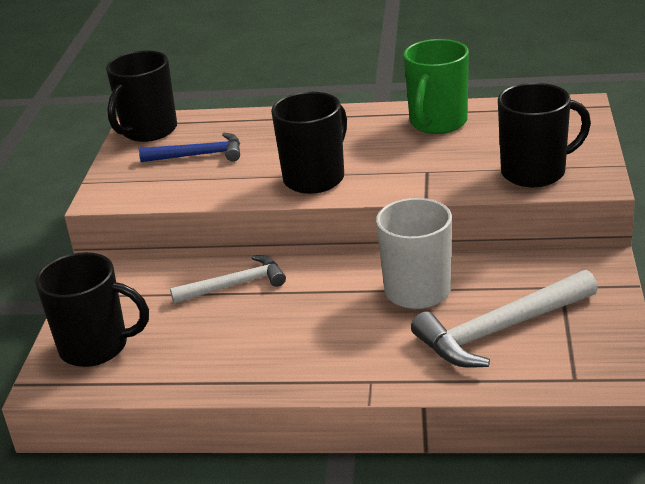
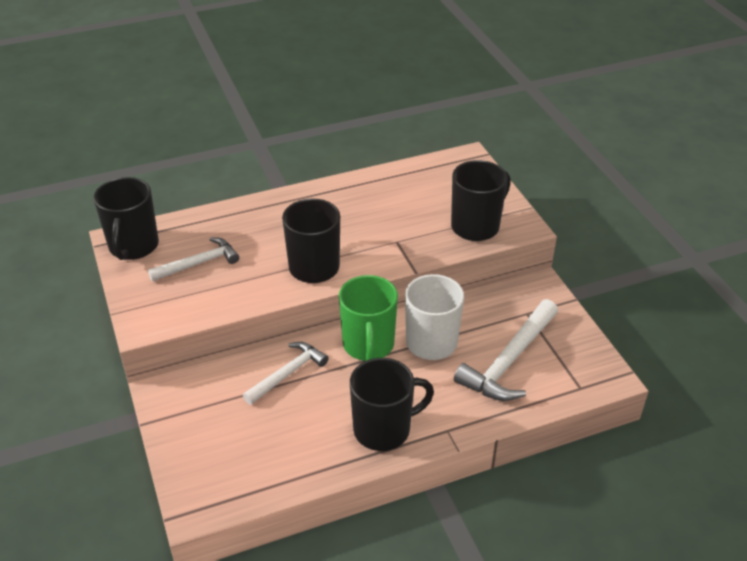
camera: 30 degrees left, 10 degrees up
black mug [36,252,149,367] -> black mug moved to [350,358,434,451]
blue hammer [139,133,240,162] -> white hammer [148,237,239,281]
green mug [404,39,469,134] -> green mug moved to [339,275,398,361]

